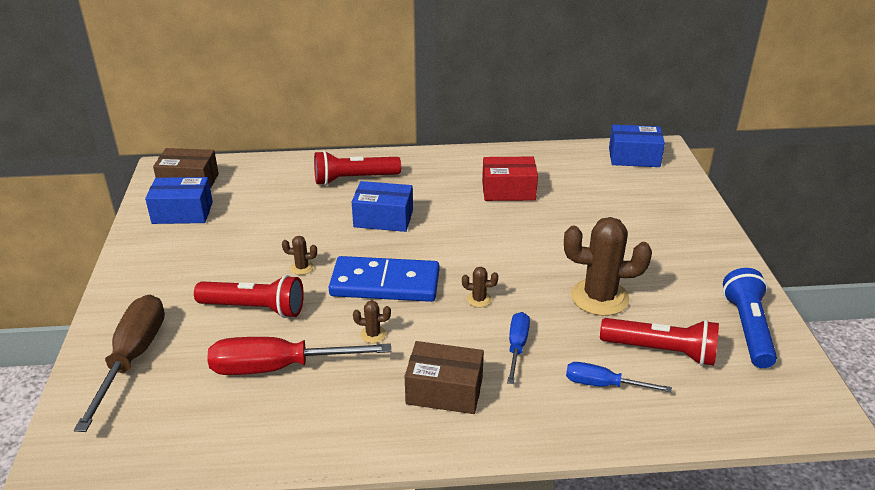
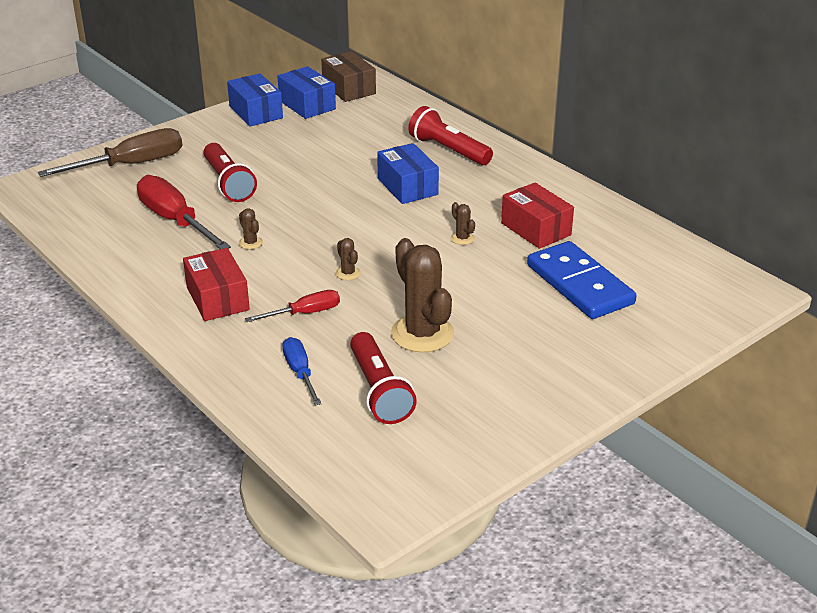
camera: 55 degrees right, 0 degrees up
brown cactus [282,236,317,275] -> brown cactus moved to [451,202,475,245]
blue domino [329,256,439,302] -> blue domino moved to [527,241,637,319]
brown box [405,341,484,414] -> red box [183,248,250,321]
blue screwdriver [507,312,530,384] -> red screwdriver [245,290,340,322]
blue box [609,125,665,167] -> blue box moved to [227,73,283,127]
blue flashlight [723,268,777,368] -> none

